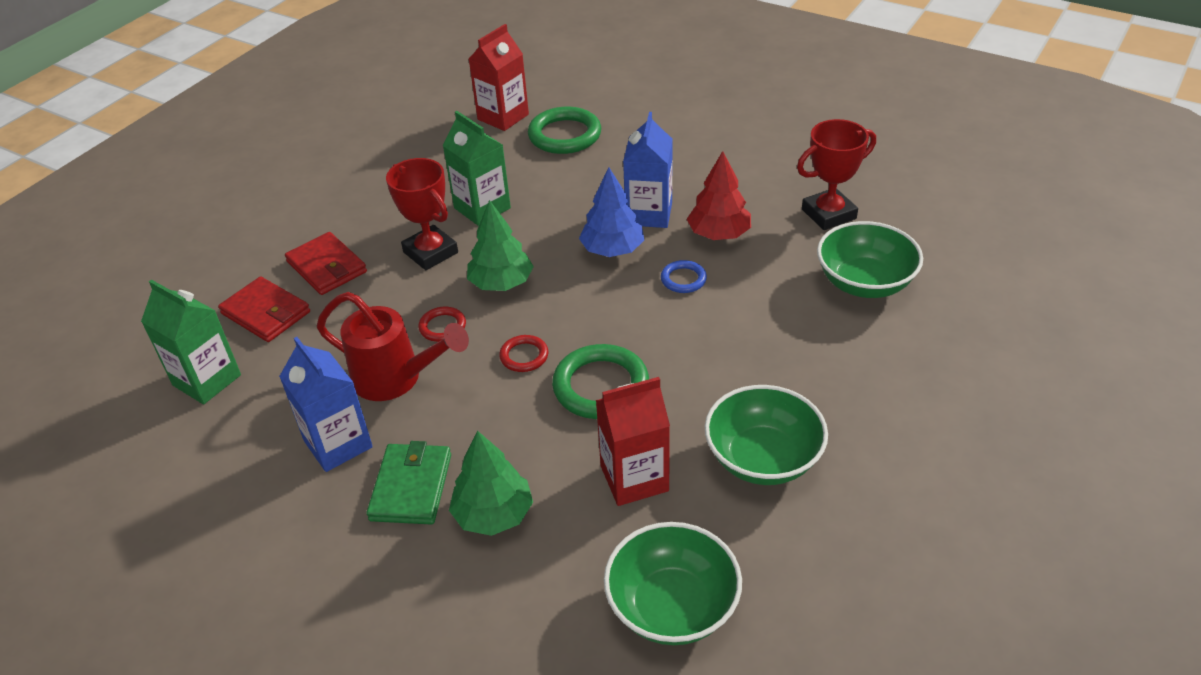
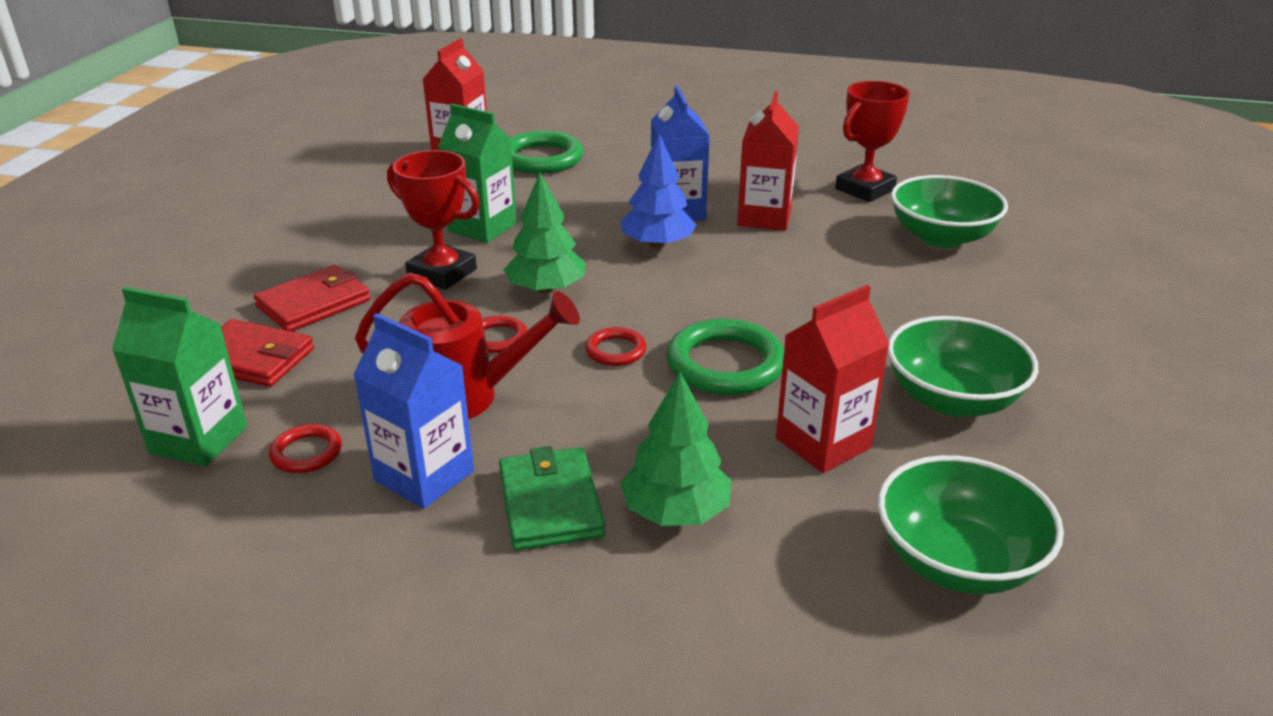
camera: 20 degrees left, 10 degrees down
red wallet [285,232,367,295] -> red wallet turned 75 degrees counterclockwise [254,265,370,331]
blue ring [661,260,707,293] -> none
red tree [687,151,751,240] -> red carton [737,92,799,231]
none -> red ring [269,424,342,473]

